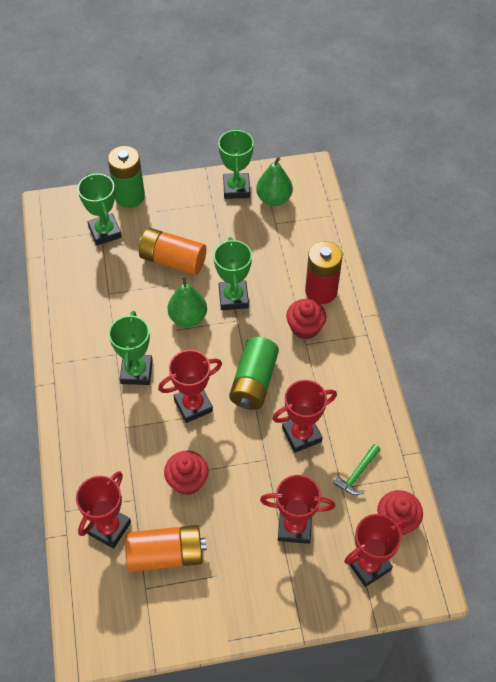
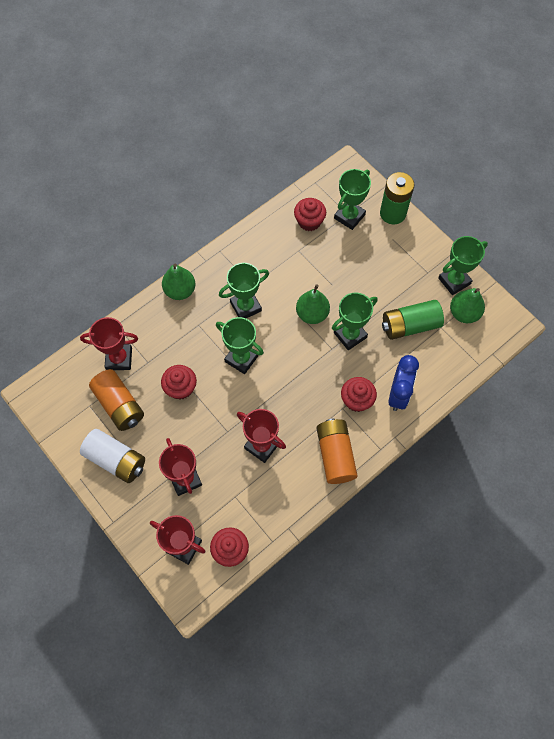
camera: 60 degrees right, 10 degrees up
orange battery [139,228,206,275] -> orange battery moved to [316,419,358,484]
red trophy [158,350,222,423] -> green trophy [216,317,264,374]
green battery [229,336,279,410] -> green battery moved to [382,300,444,340]
red battery [305,241,342,304] -> blue clock [388,355,419,411]
green hammer [333,444,381,495] -> none
none -> white battery [80,429,145,483]
none -> green pear [162,264,195,300]
none -> red cupcake [294,198,326,231]

